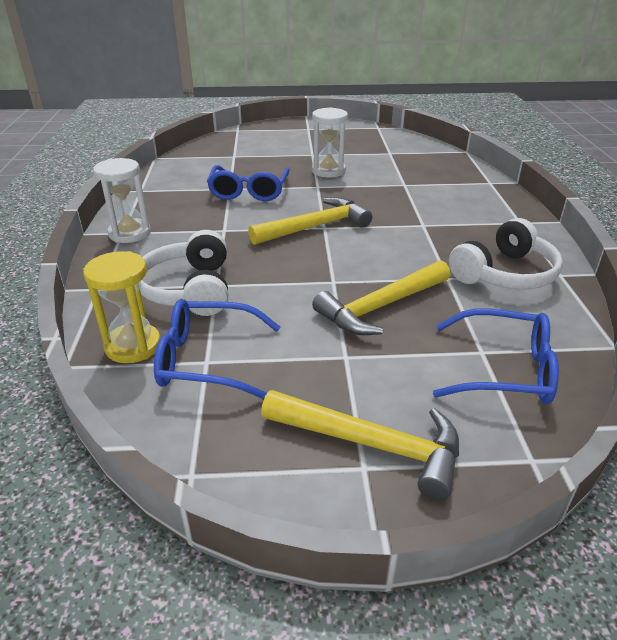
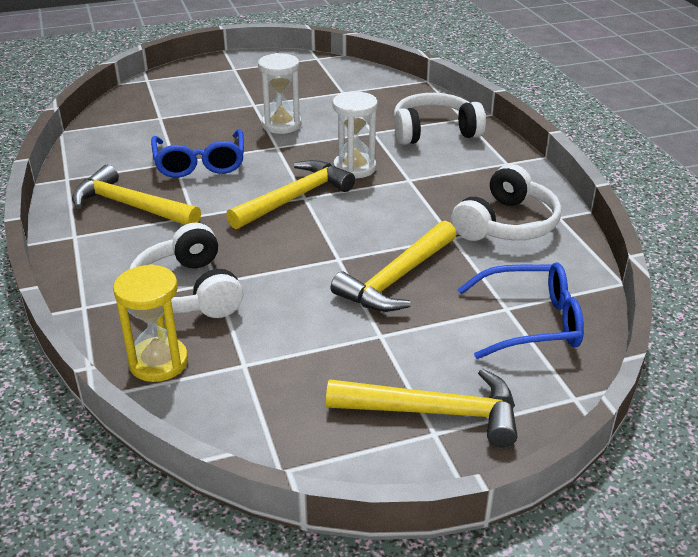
camera: 15 degrees left, 0 degrees up
white hourglass [93,158,151,243] -> white hourglass moved to [332,91,378,179]
blue glasses [154,299,280,399] -> none
none -> yellow hammer [72,165,201,225]
none -> white headphones [394,93,486,145]

